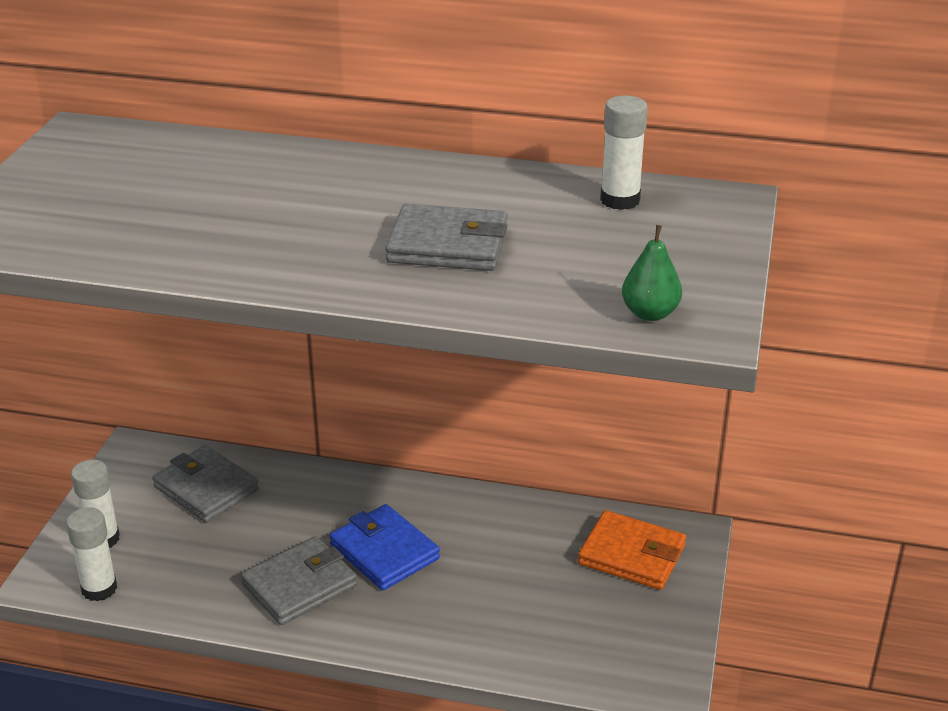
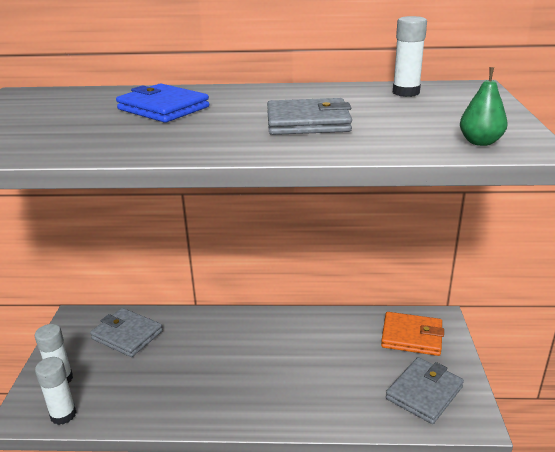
camera: 10 degrees left, 5 degrees down
grey wallet [241,536,358,625] -> grey wallet moved to [386,357,464,424]
blue wallet [330,504,440,590] -> blue wallet moved to [116,83,209,123]

